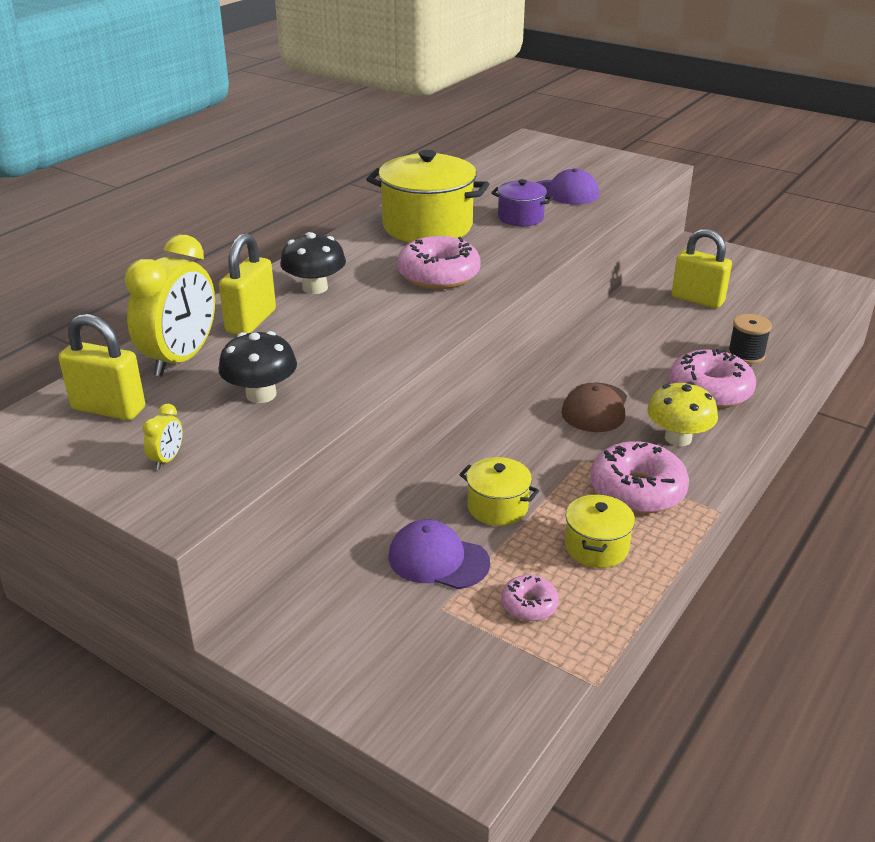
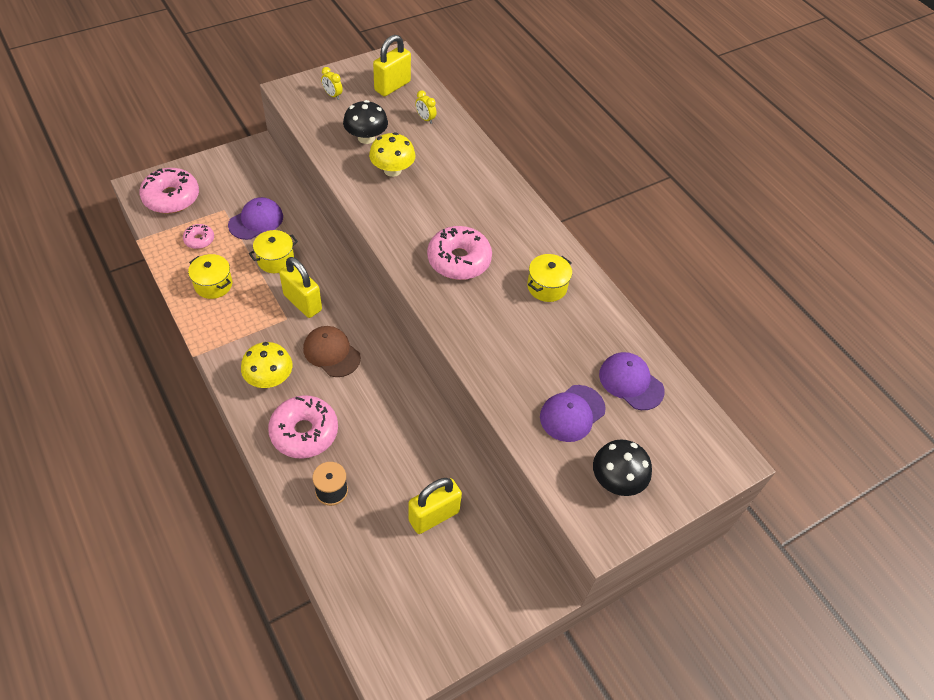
camera: 110 degrees right, 20 degrees up
yellow clock [125,235,215,377] -> yellow clock [415,90,437,124], size x0.41
yellow padlock [219,233,276,335] -> yellow padlock moved to [279,257,322,318]
black mushroom [280,232,346,294] -> black mushroom moved to [593,439,652,496]
yellow pot [366,150,489,242] -> yellow pot [527,254,572,302], size x0.52
purple pot [491,179,553,226] -> none
pink donut [590,441,689,514] -> pink donut moved to [140,168,199,214]
none -> yellow mushroom [369,132,416,177]
none -> purple cap [599,352,664,410]

